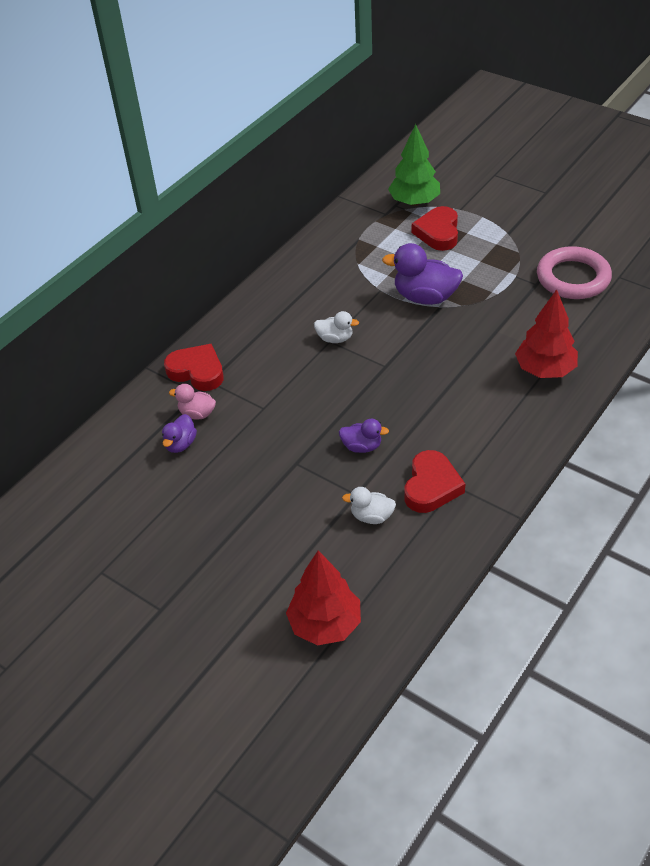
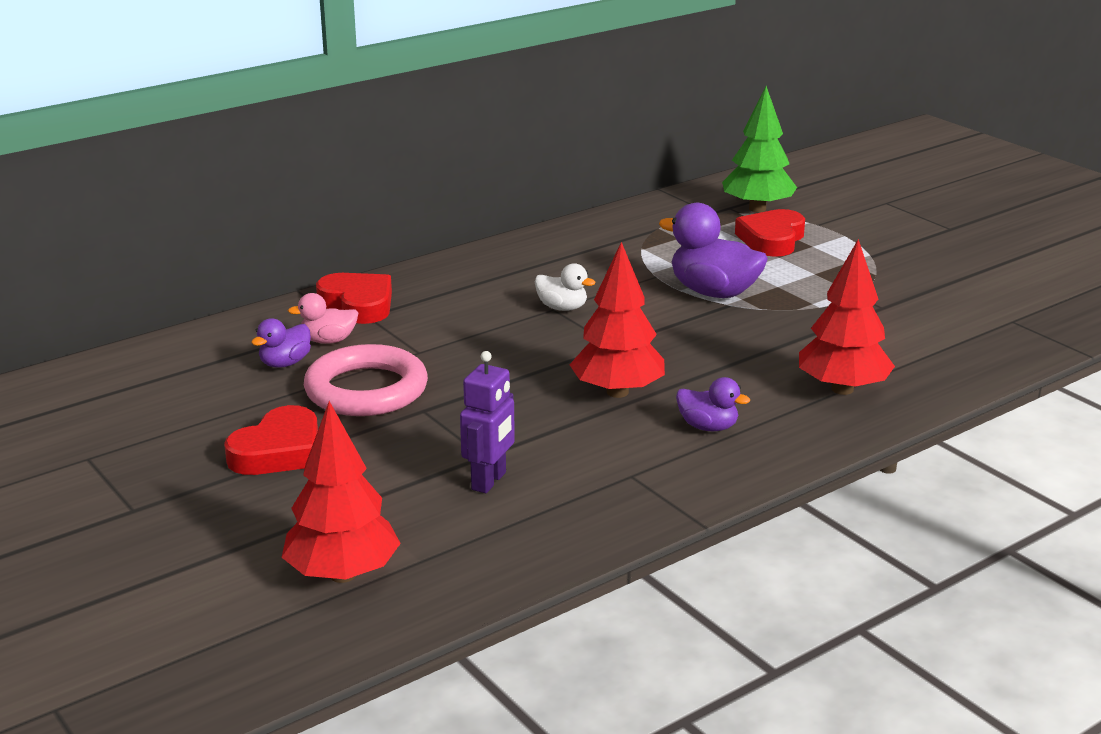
camera: 15 degrees right, 20 degrees down
pink duck [169,384,216,420] -> pink duck turned 45 degrees counterclockwise [288,293,358,344]
purple duck [339,419,389,453] -> purple duck moved to [676,377,750,431]
white duck [342,487,396,524] -> purple robot [460,351,515,493]
red heart [404,450,465,513] -> red heart moved to [224,405,318,475]
pink ring [537,246,612,299] -> pink ring moved to [304,344,428,416]
none -> red tree [570,242,665,398]

